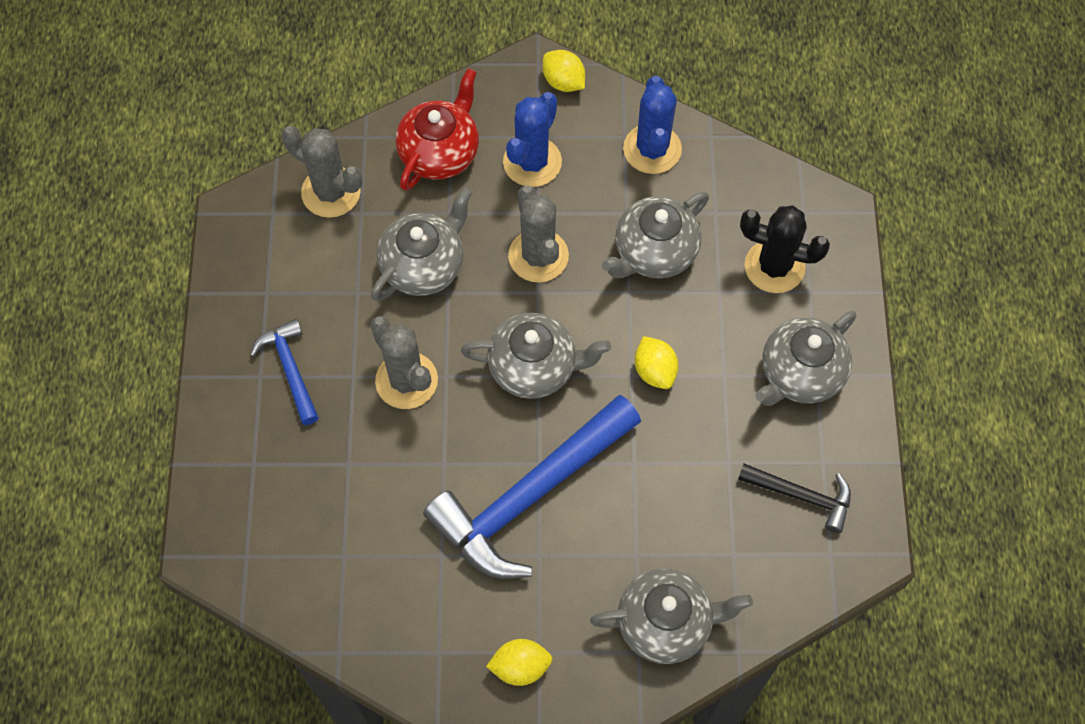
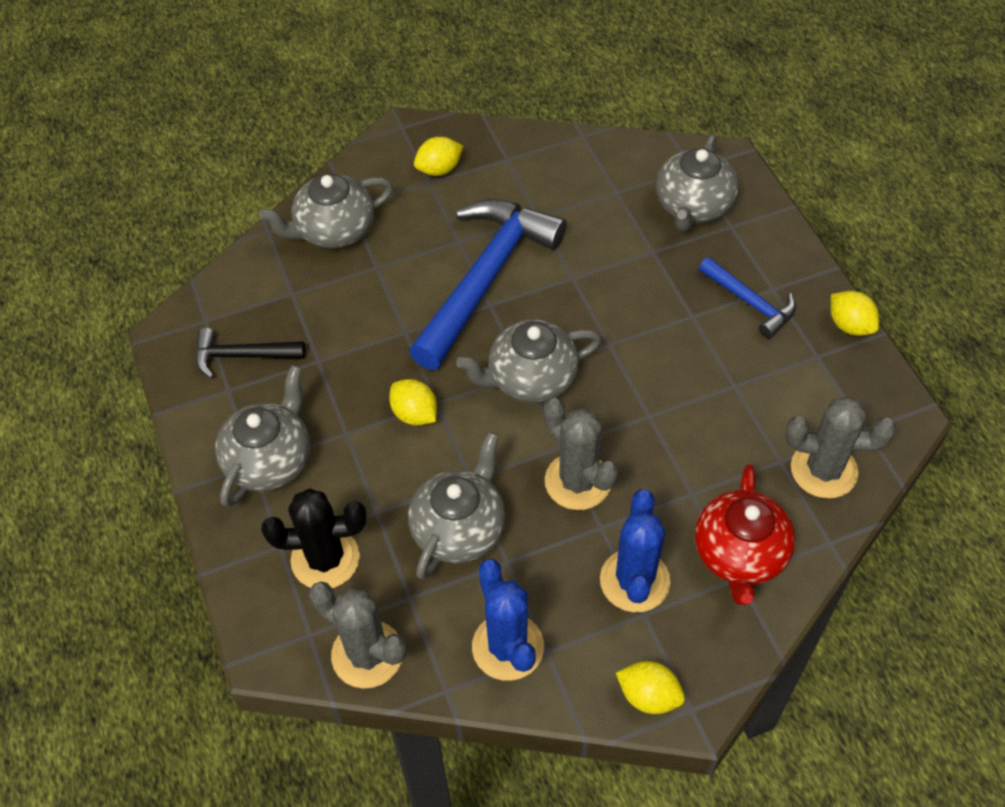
camera: 160 degrees right, 10 degrees down
grey cactus [370,316,438,409] -> grey cactus moved to [309,582,406,688]
grey teapot [371,187,472,302] -> grey teapot moved to [656,134,739,232]
none -> yellow lemon [831,291,879,336]

